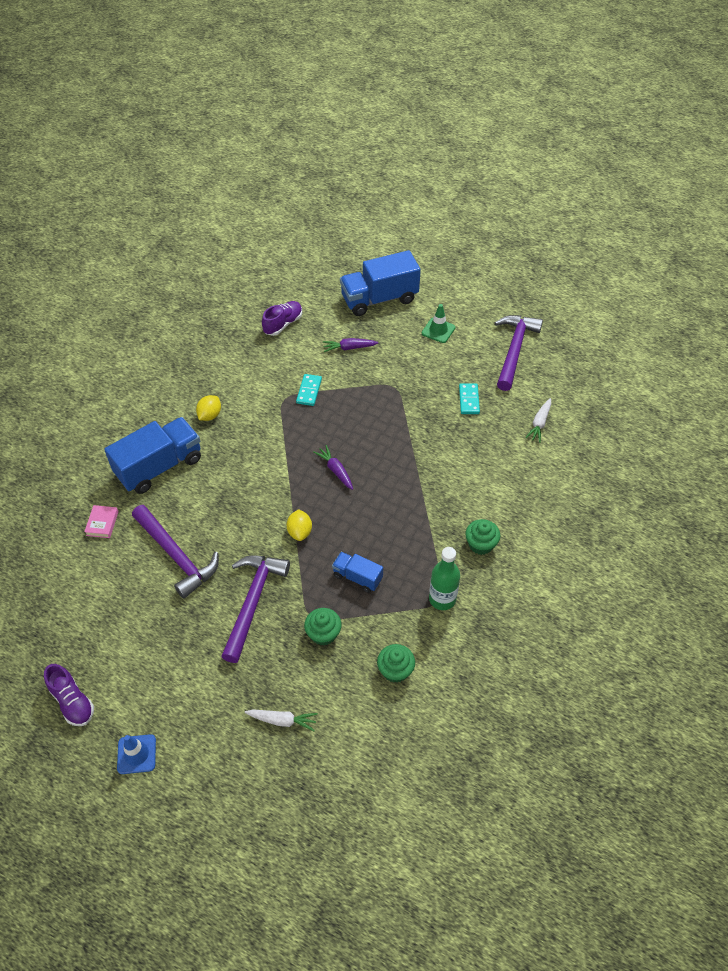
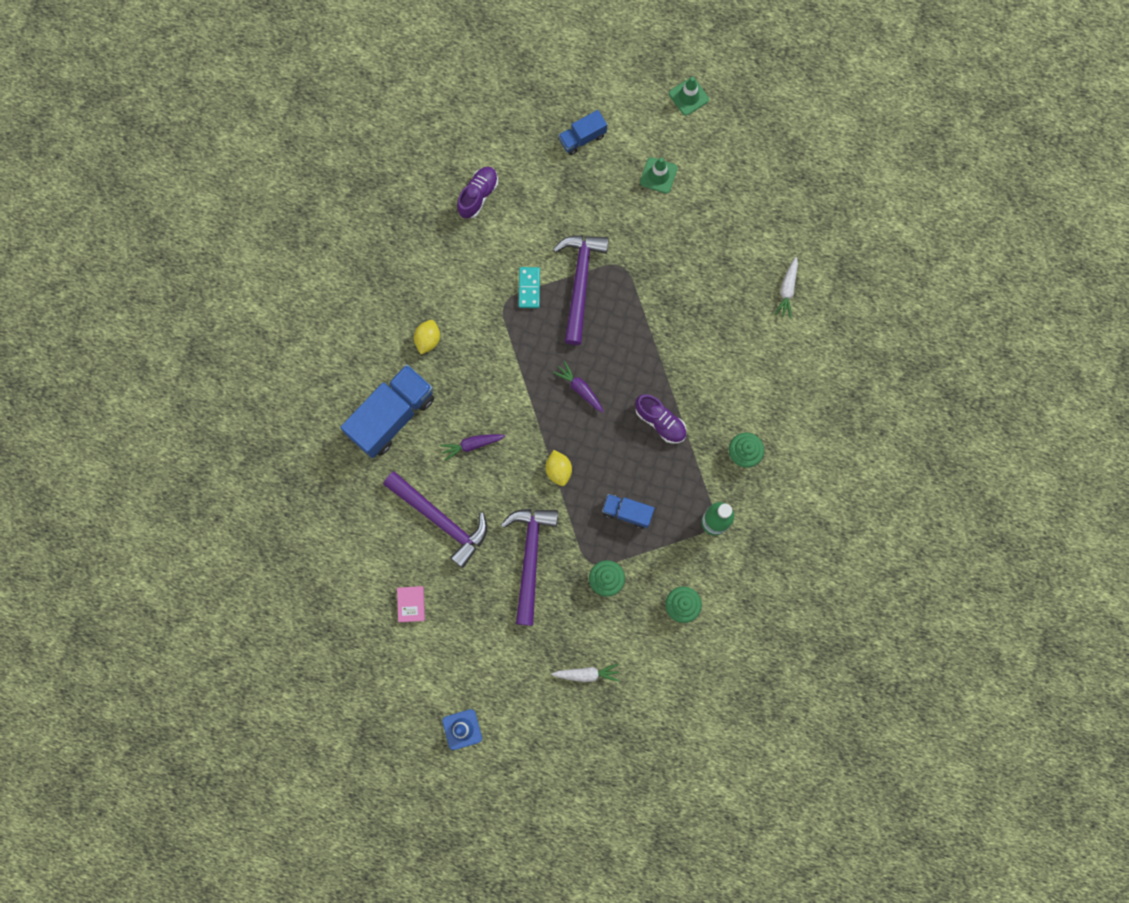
camera: 10 degrees left, 25 degrees up
purple shoe [44,664,94,726] -> purple shoe moved to [635,394,686,444]
pink book [84,505,119,538] -> pink book moved to [397,586,425,622]
purple carrot [323,338,378,352] -> purple carrot moved to [440,434,505,461]
blue truck [340,250,421,316] -> blue truck [558,110,607,155], size x0.52
turquoise domino [459,383,480,414] -> none
purple hammer [495,315,543,391] -> purple hammer moved to [553,235,609,345]
none -> green traffic cone [669,77,709,116]

